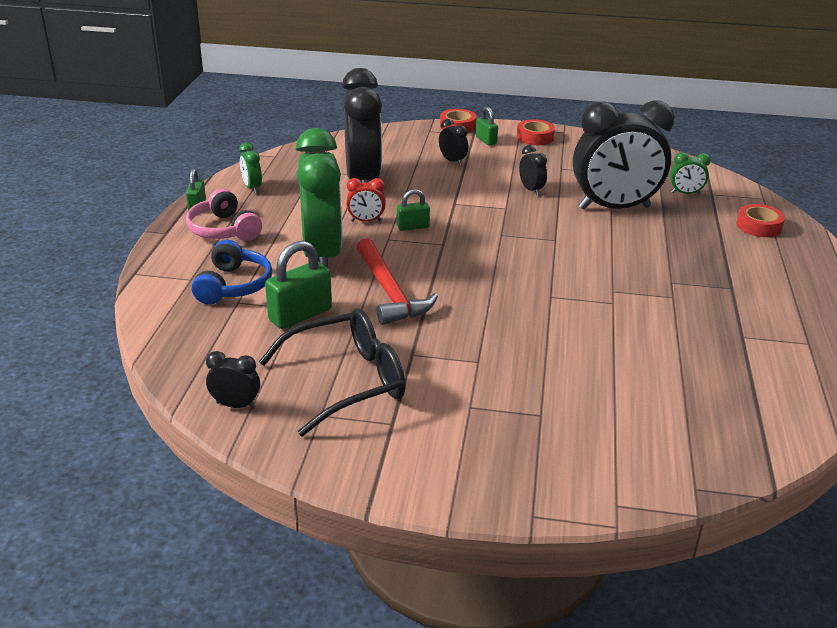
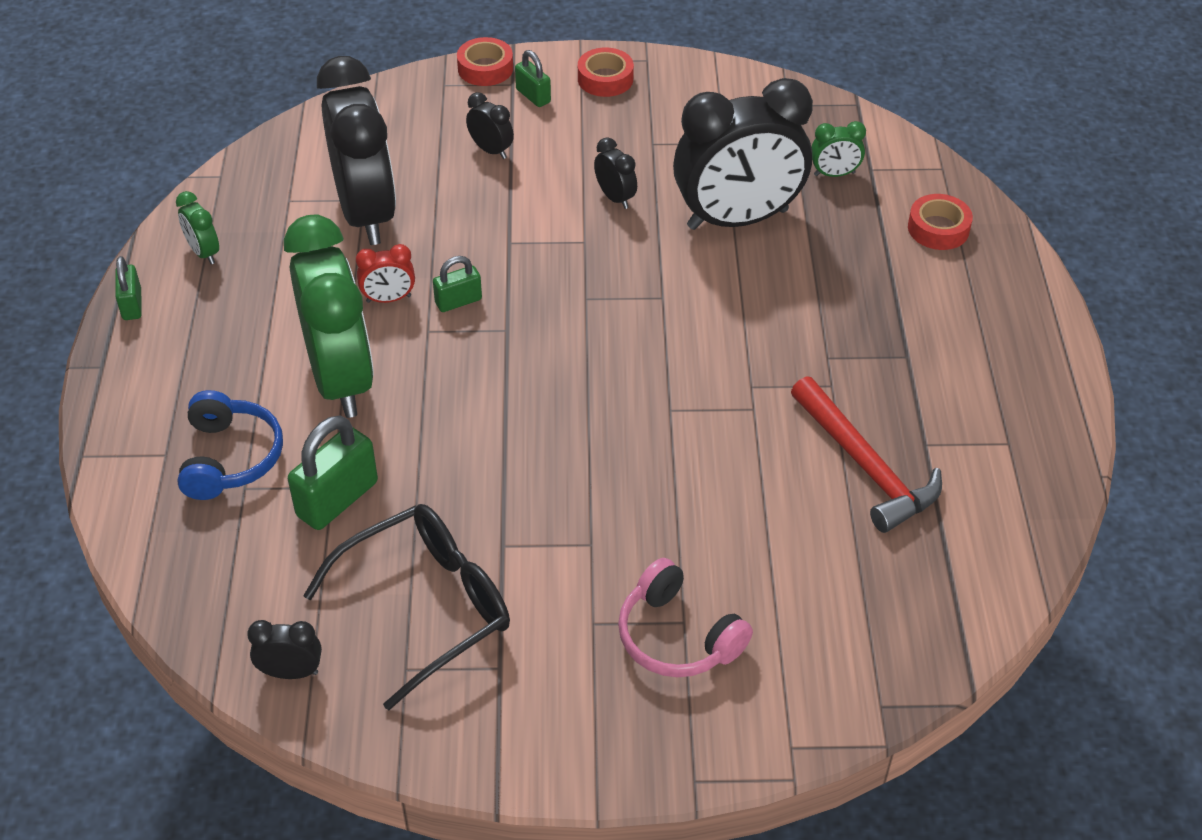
camera: 10 degrees left, 15 degrees up
pink headphones [186,188,262,241] -> pink headphones moved to [618,558,753,677]
red hammer [356,238,438,325] -> red hammer moved to [791,376,942,533]

